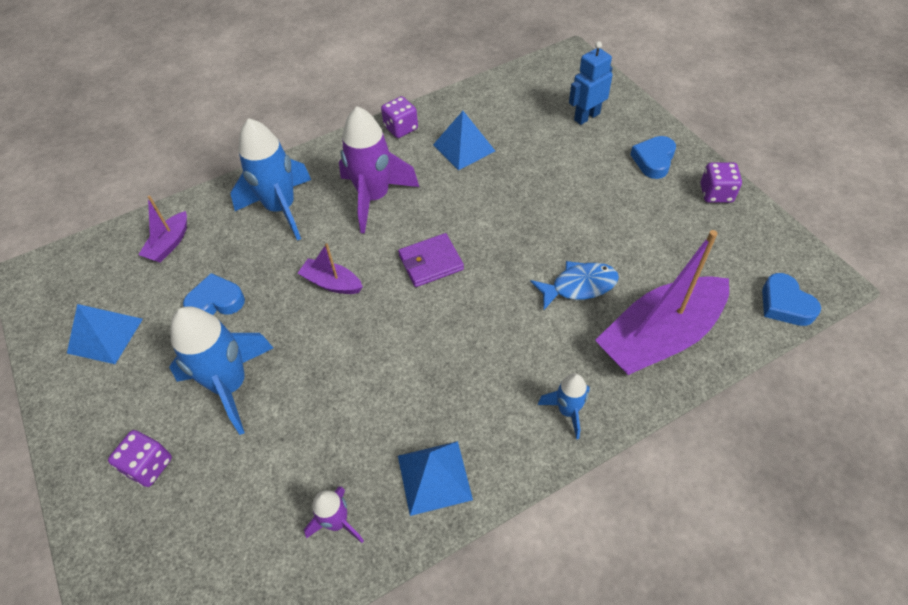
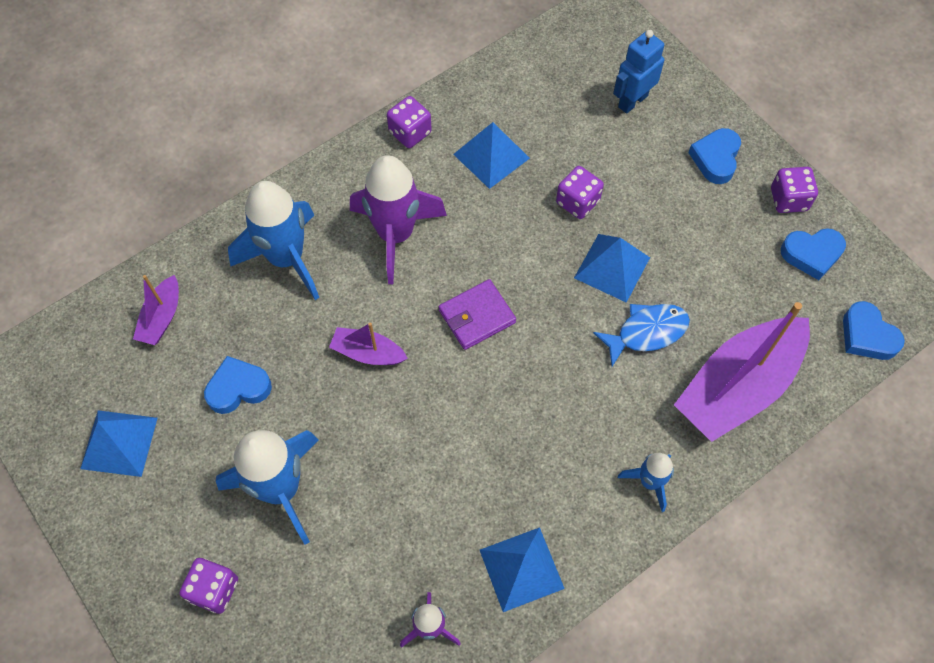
camera: 10 degrees left, 10 degrees up
none -> purple dice [556,166,604,219]
none -> blue pyramid [574,234,650,303]
none -> blue heart [781,228,846,280]

